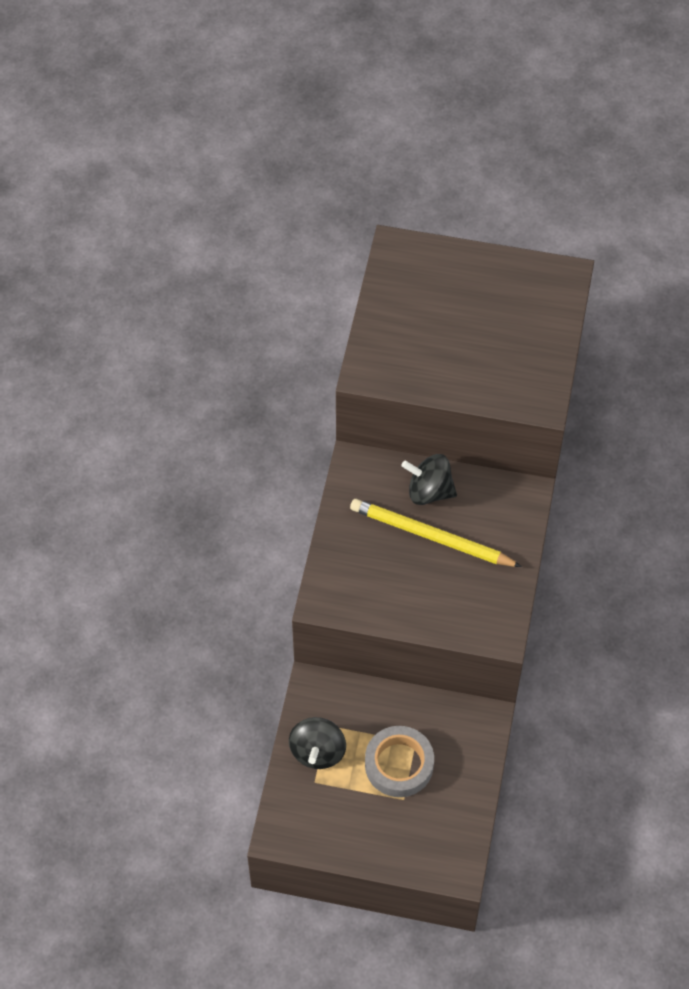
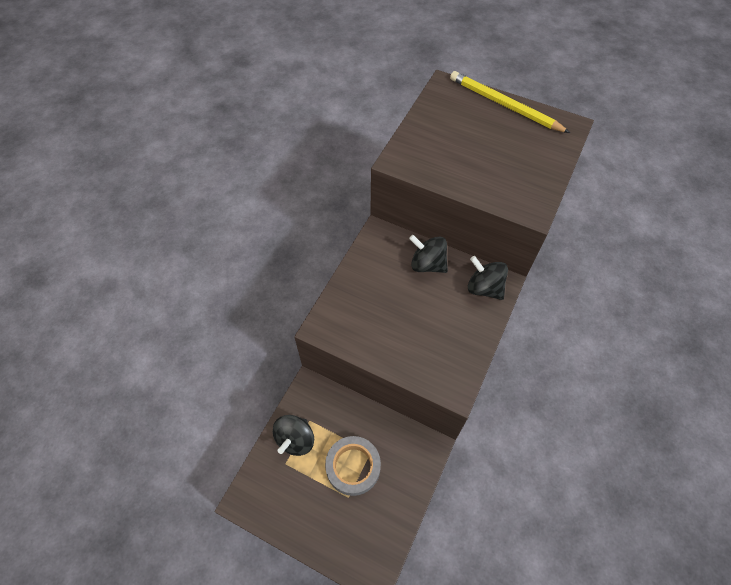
camera: 15 degrees right, 0 degrees up
yellow pencil [350,499,522,567] -> yellow pencil moved to [450,71,570,133]
none -> black spinning top [468,256,508,300]

